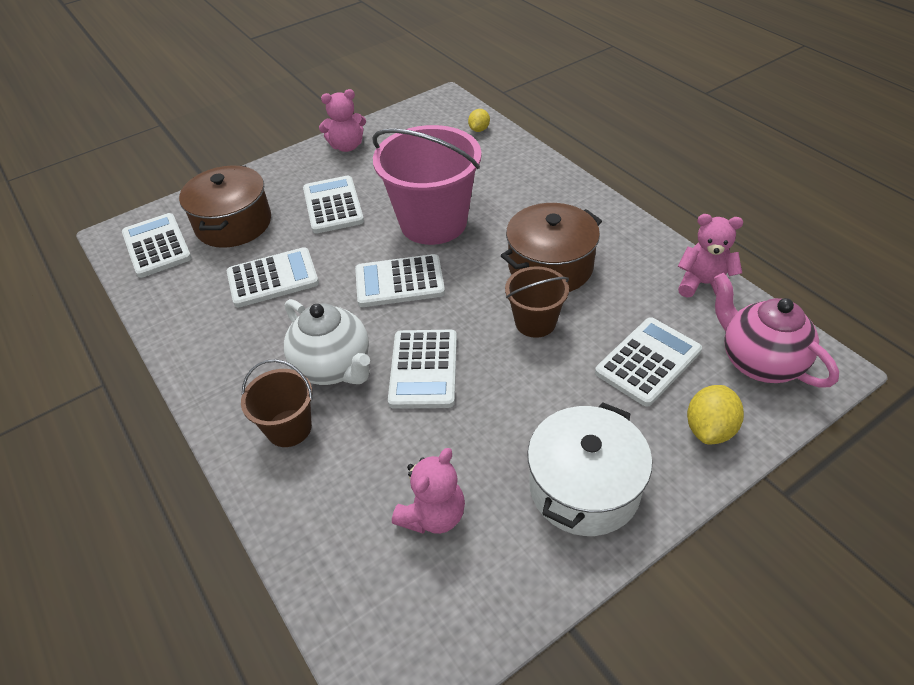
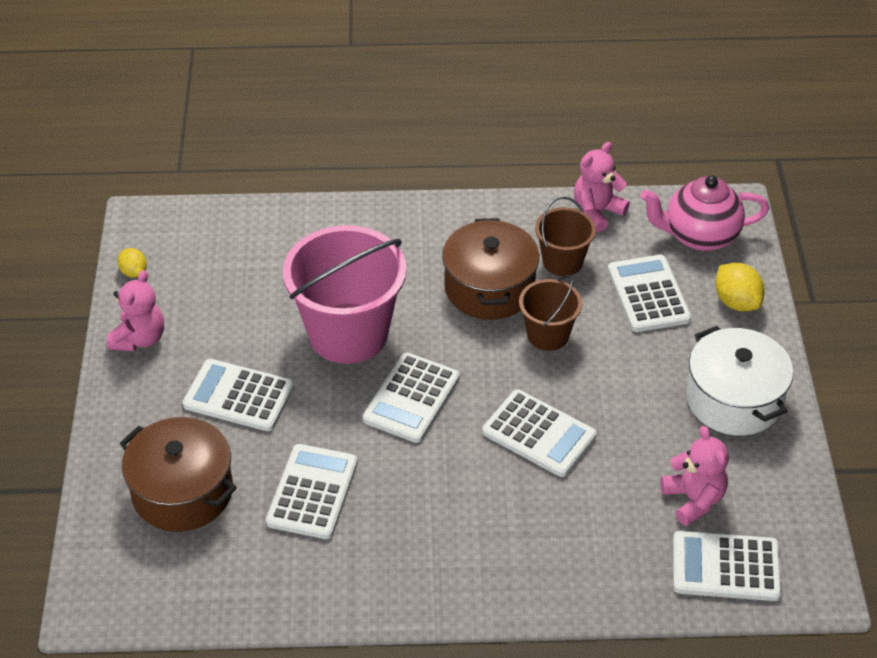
camera: 60 degrees left, 0 degrees up
white calculator [122,213,192,278] -> white calculator moved to [673,531,782,601]
brown bucket [241,359,313,447] -> brown bucket moved to [535,197,596,276]
white teapot [284,299,370,385] -> none
yellow lemon [468,109,490,132] -> yellow lemon moved to [117,248,147,278]

